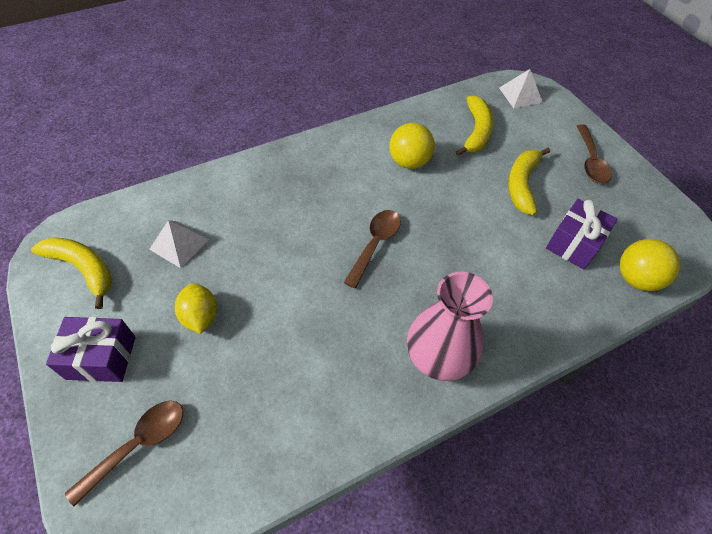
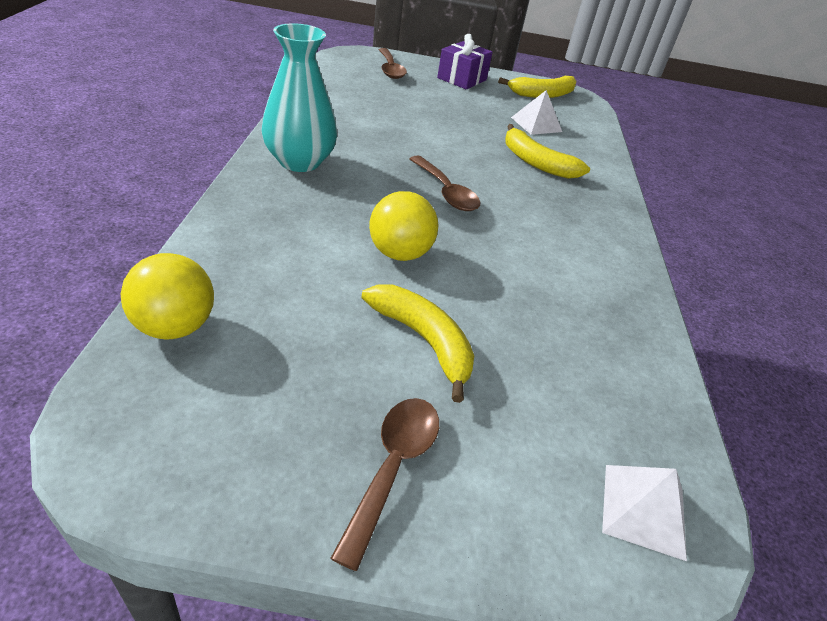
camera: 120 degrees right, 15 degrees down
yellow lemon [175,283,217,334] -> none
yellow ball [389,123,435,169] -> yellow ball moved to [369,191,438,261]
pink vase [407,272,493,381] -> turquoise vase [261,23,337,172]
yellow banana [456,96,494,156] -> yellow banana moved to [505,124,590,179]
purple gift [546,199,618,269] -> none
brown spoon [577,124,612,184] -> brown spoon turned 75 degrees clockwise [330,398,439,571]

